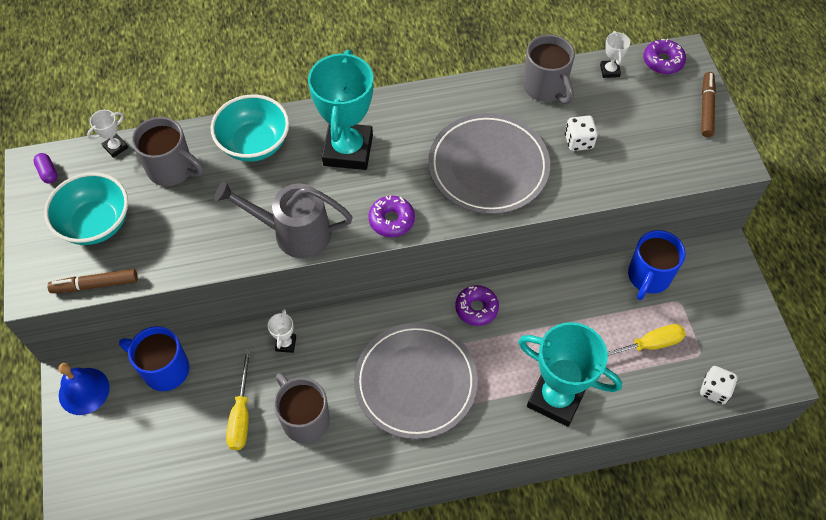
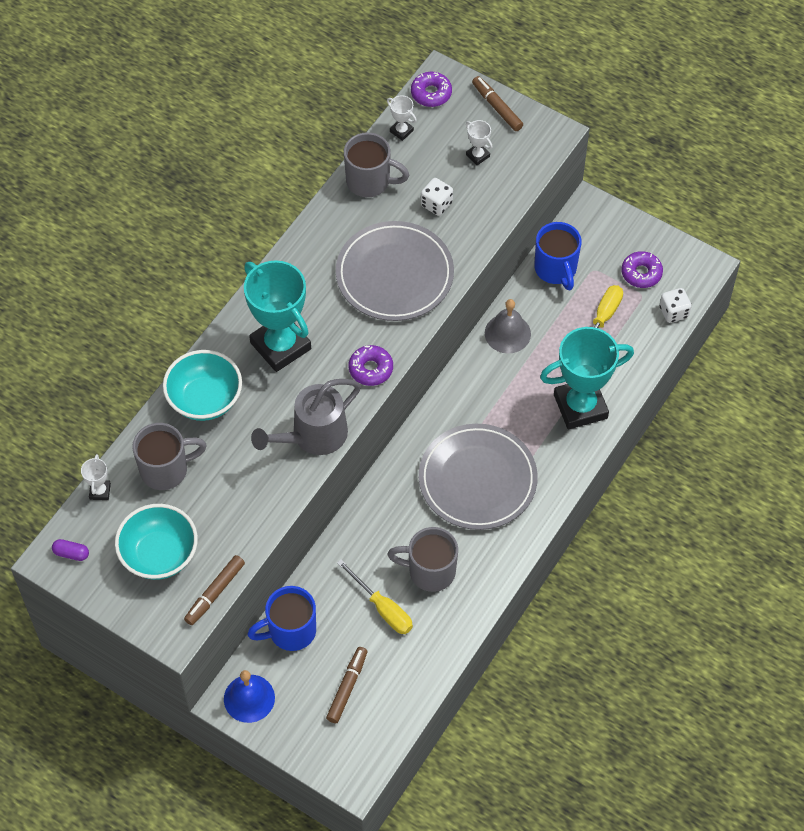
camera: 45 degrees left, 0 degrees up
white trophy [268,309,296,353] -> white trophy moved to [466,120,492,165]
purple donut [455,285,499,326] -> purple donut moved to [621,251,663,288]
none -> brown marker [326,647,368,723]
none -> grey bell [485,299,531,353]

